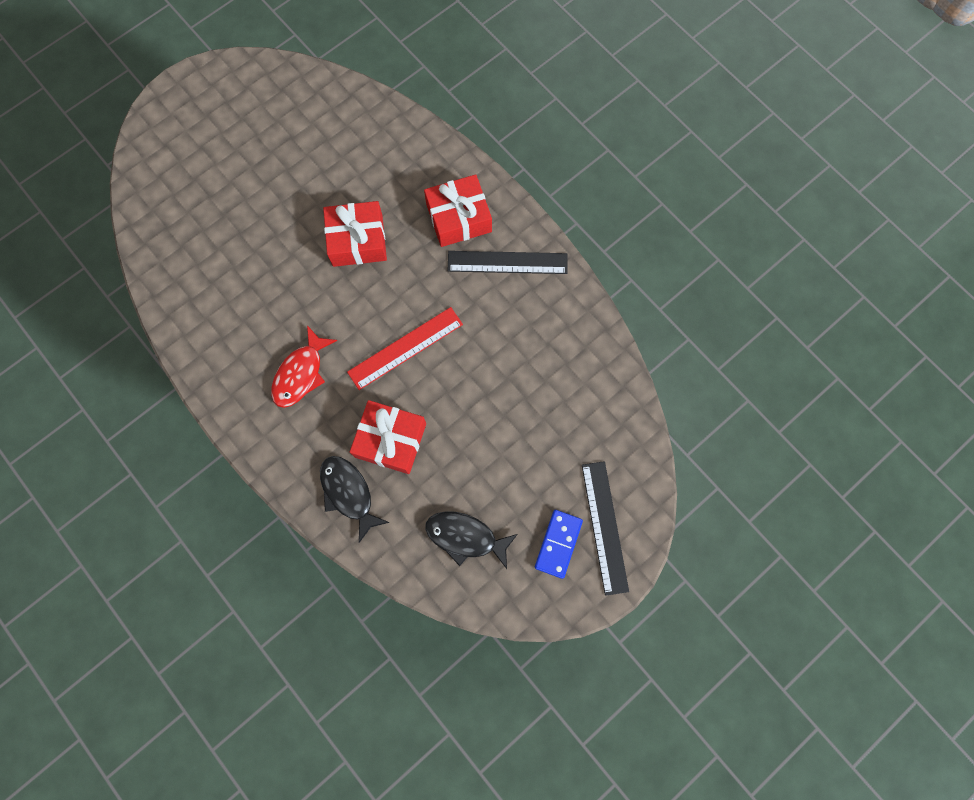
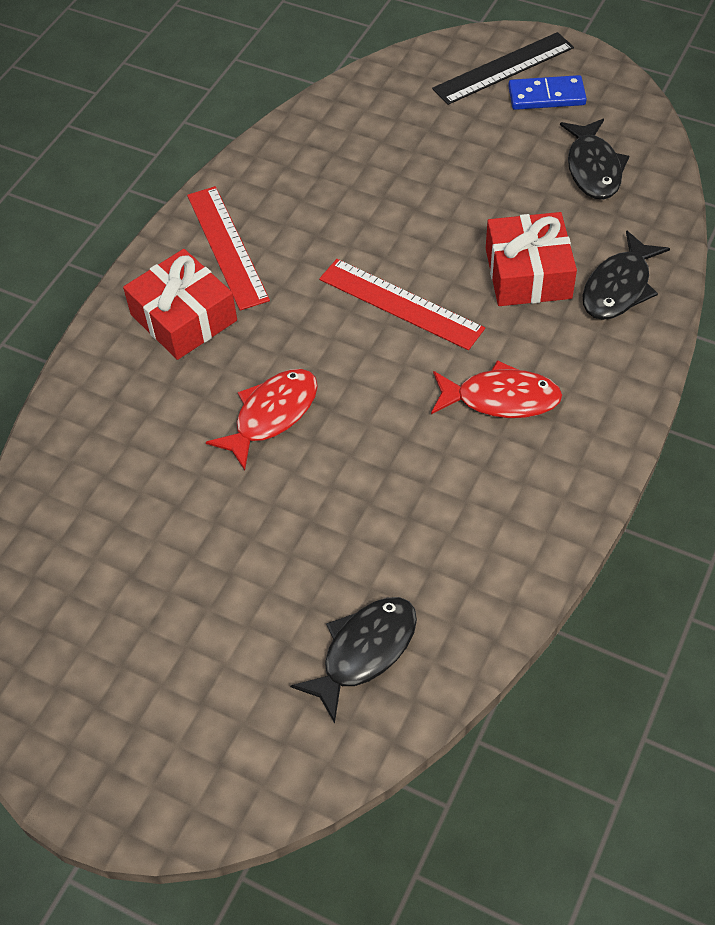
camera: 110 degrees left, 20 degrees down
red gift [323,201,387,267] -> red fish [206,369,318,470]
black ruler [447,251,568,274] -> red ruler [187,186,270,311]
none -> black fish [290,597,417,723]

